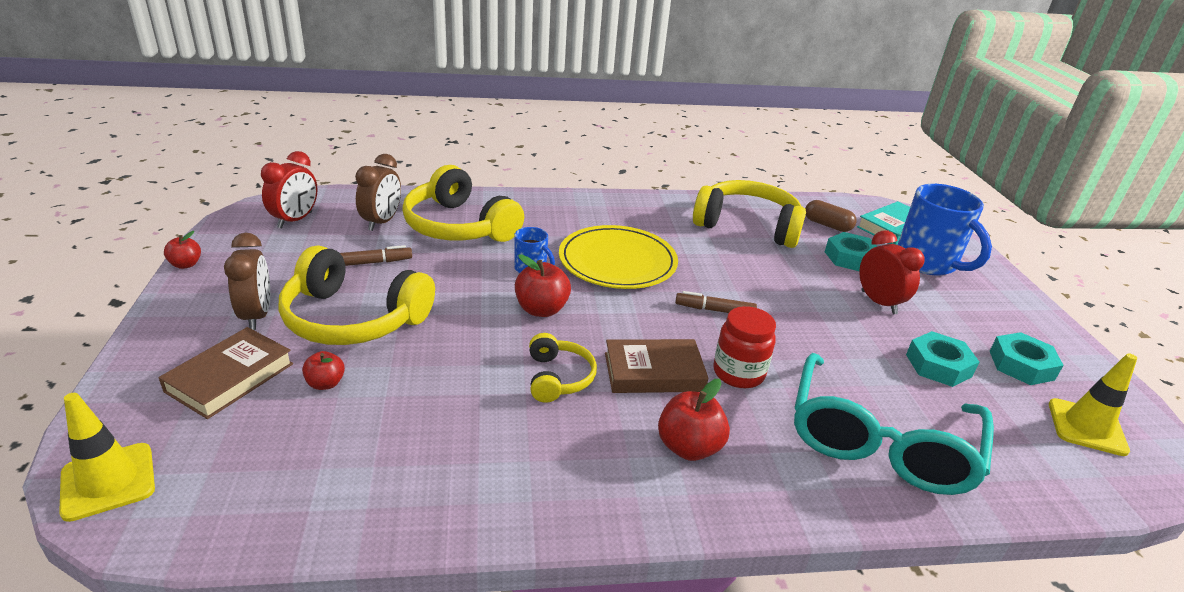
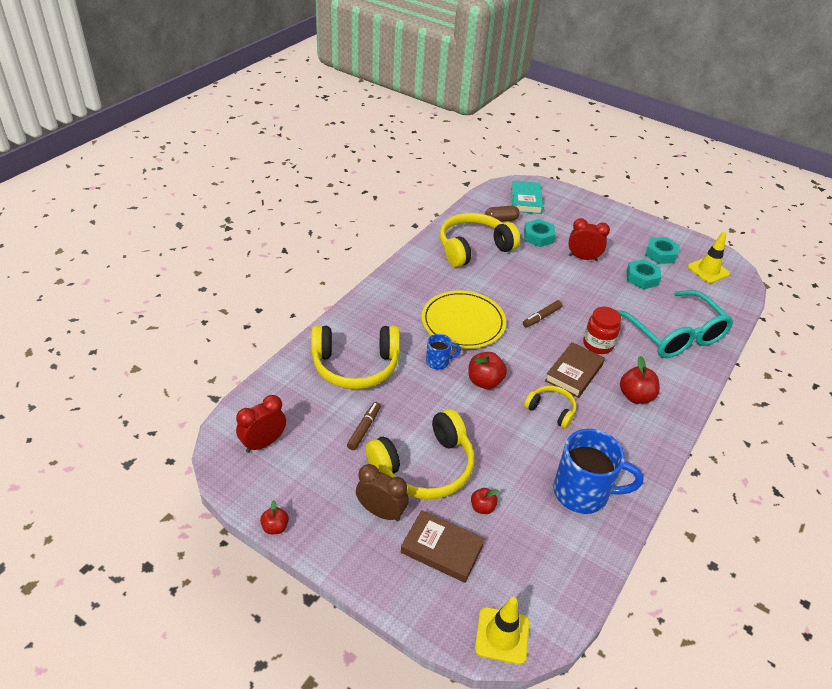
camera: 50 degrees left, 10 degrees up
brown book [158,327,293,419] -> brown book turned 45 degrees counterclockwise [401,510,485,583]
red clock [261,151,318,229] -> red clock turned 105 degrees counterclockwise [236,395,286,453]
brown clock [355,154,401,231] -> none
blue mug [898,184,992,276] -> blue mug moved to [553,429,644,514]

